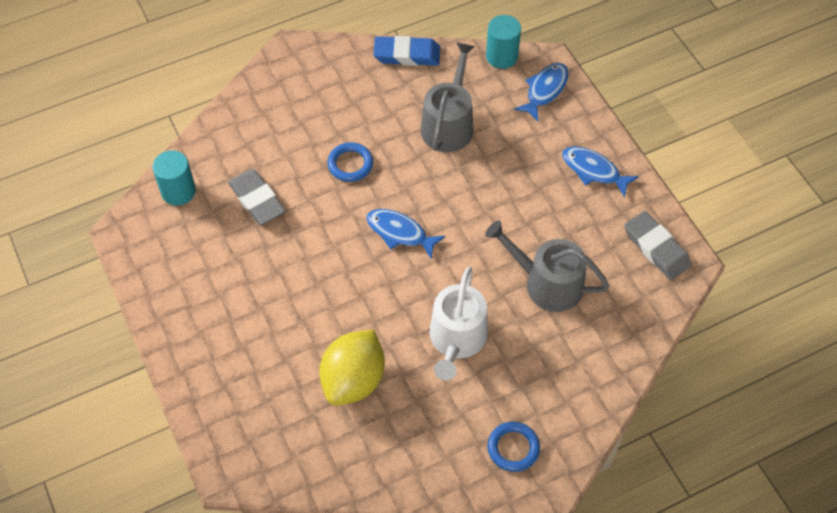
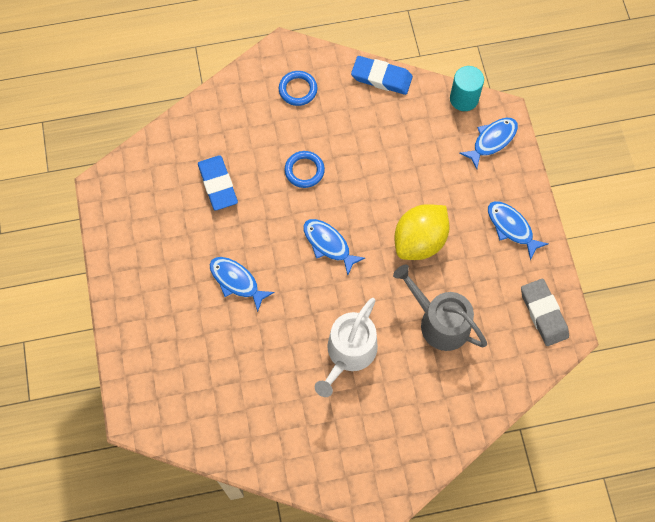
camera: 15 degrees right, 10 degrees up
turquoise cylinder [152,150,196,206] -> none
grey eraser [228,169,286,225] -> blue eraser [198,155,238,211]
yellow lemon [319,329,385,406] -> yellow lemon moved to [394,204,450,260]
grey watering can [421,42,475,152] -> none
blue ring [487,422,540,472] -> blue ring moved to [279,71,317,106]
none -> blue fish [210,257,275,312]

